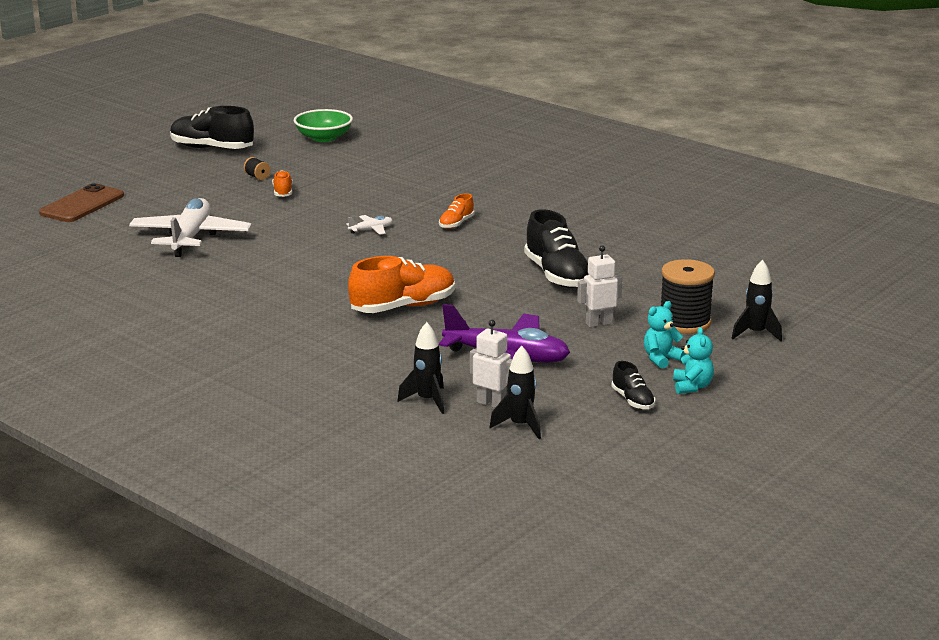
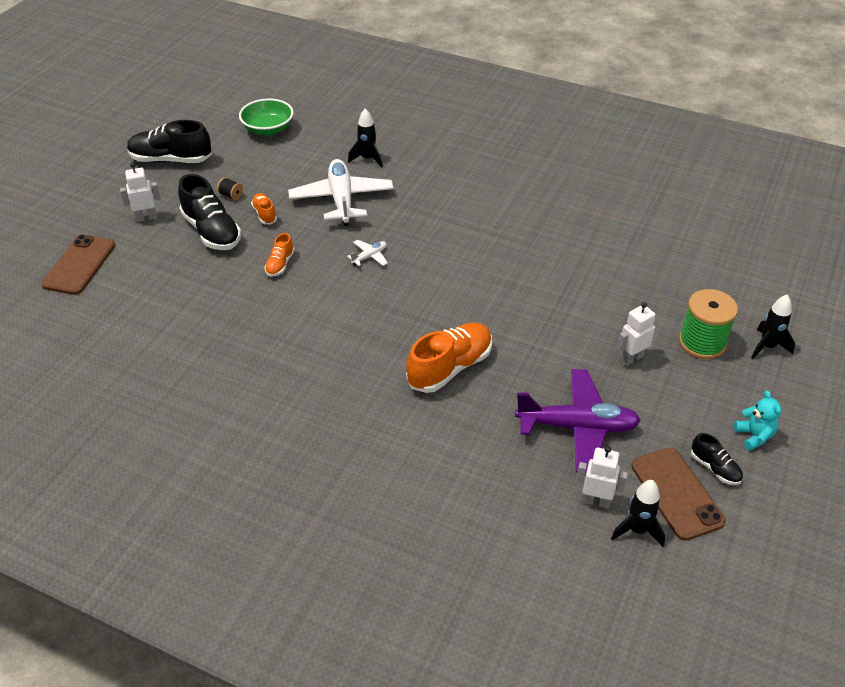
camera: 15 degrees left, 20 degrees up
white plane [129,198,252,257] -> white plane moved to [288,159,394,226]
black rocket [397,322,444,414] -> black rocket moved to [348,108,383,168]
orange shoe [439,193,474,229] -> orange shoe moved to [264,233,294,277]
black shoe [524,209,589,288] -> black shoe moved to [178,174,241,250]
turquoise teddy bear [644,301,686,369] -> none
black spool [661,259,715,334] -> green spool [679,289,738,359]
none -> white robot [120,163,161,222]
none -> brown phone [631,448,726,541]

